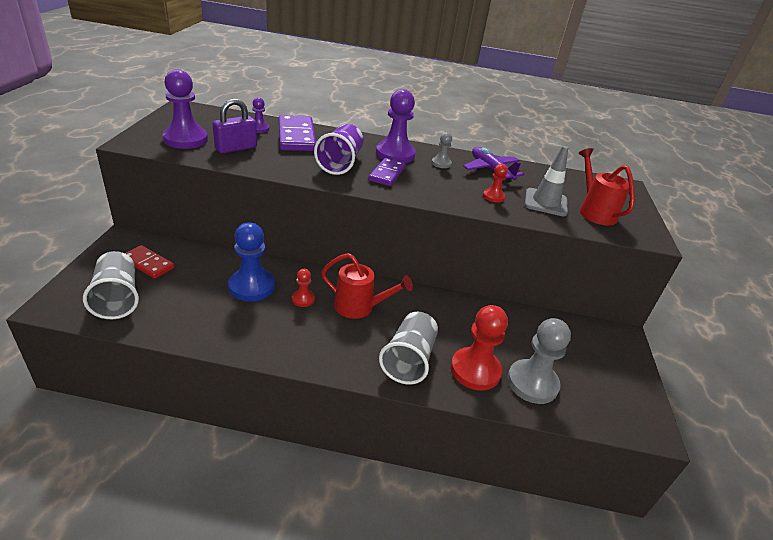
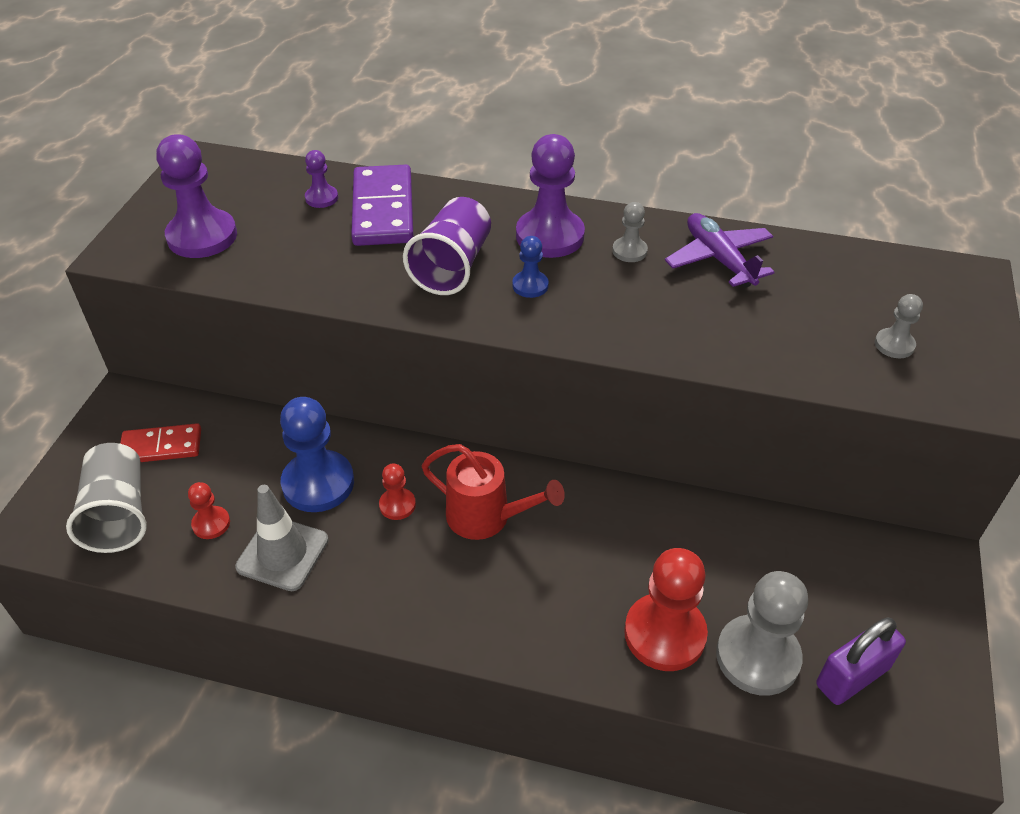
camera: 10 degrees right, 10 degrees up
red domino [125,245,175,279] -> red domino turned 45 degrees counterclockwise [120,423,201,462]
purple padlock [212,98,257,154] -> purple padlock moved to [816,617,906,705]
purple domino [369,158,406,186] -> blue pawn [512,236,549,298]
grey cup [379,312,438,385] -> none
red pawn [483,164,508,203] -> red pawn moved to [188,482,230,539]
grey traffic cone [525,146,568,216] -> grey traffic cone moved to [235,485,329,591]
red watering can [579,148,635,225] -> grey pawn [875,294,923,358]

